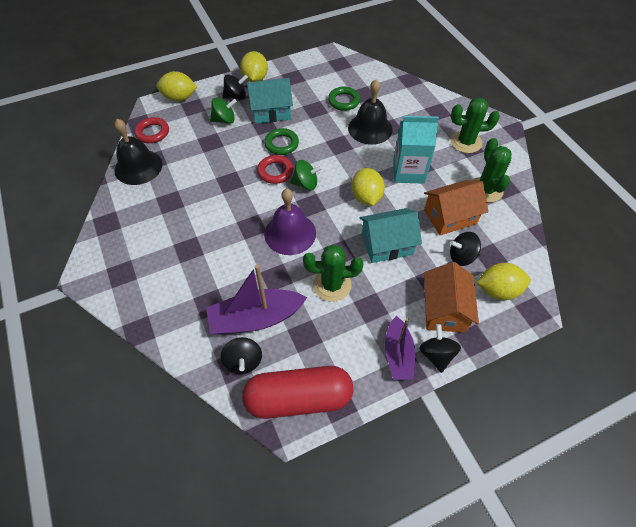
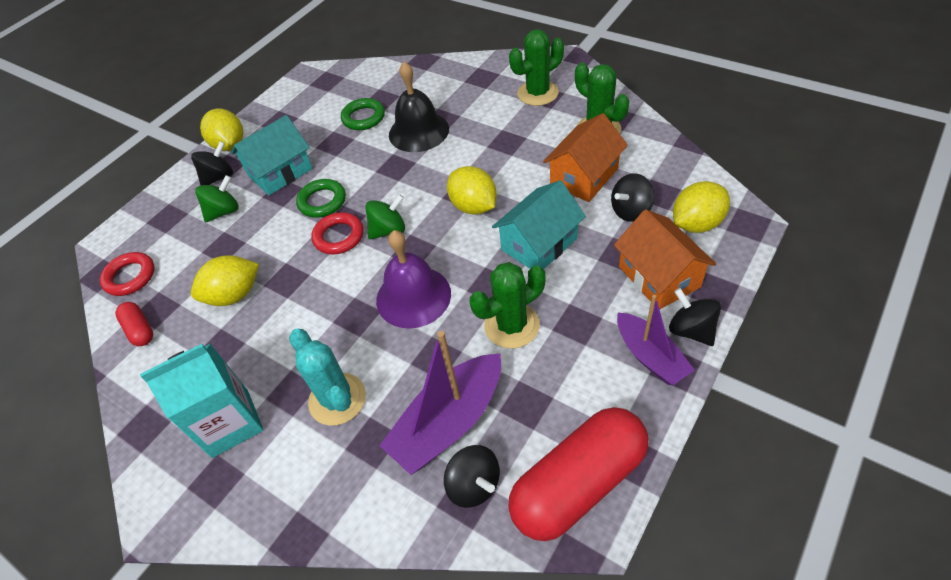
camera: 25 degrees left, 5 degrees down
black bell [114,119,162,185] -> red capsule [115,302,153,346]
yellow lemon [157,71,197,101] -> yellow lemon moved to [191,255,259,306]
turquoise carton [393,116,439,184] -> turquoise carton moved to [140,343,264,458]
none -> turquoise cactus [289,329,366,426]

